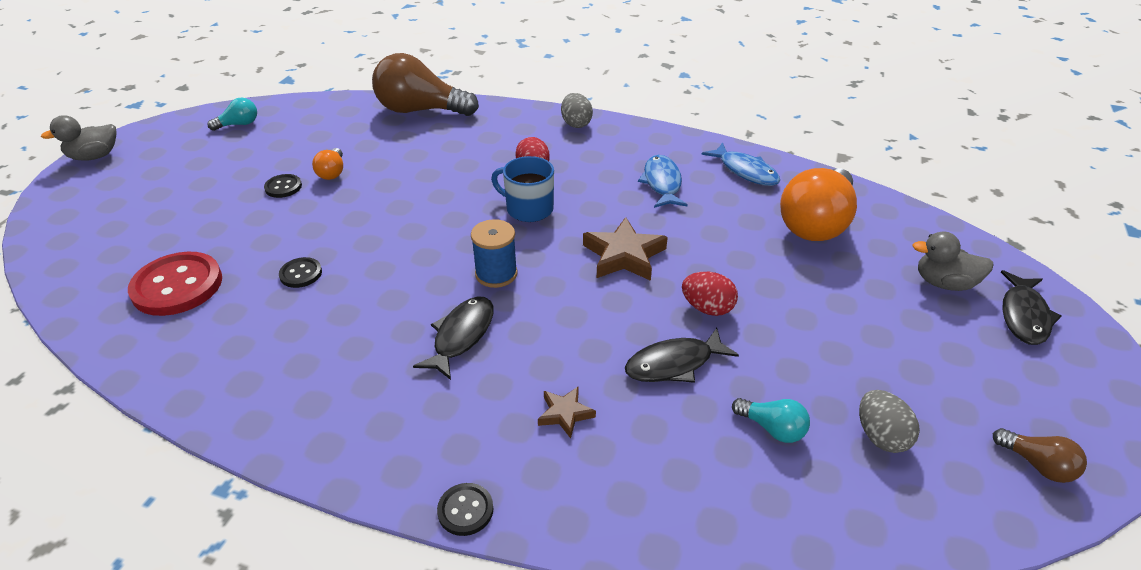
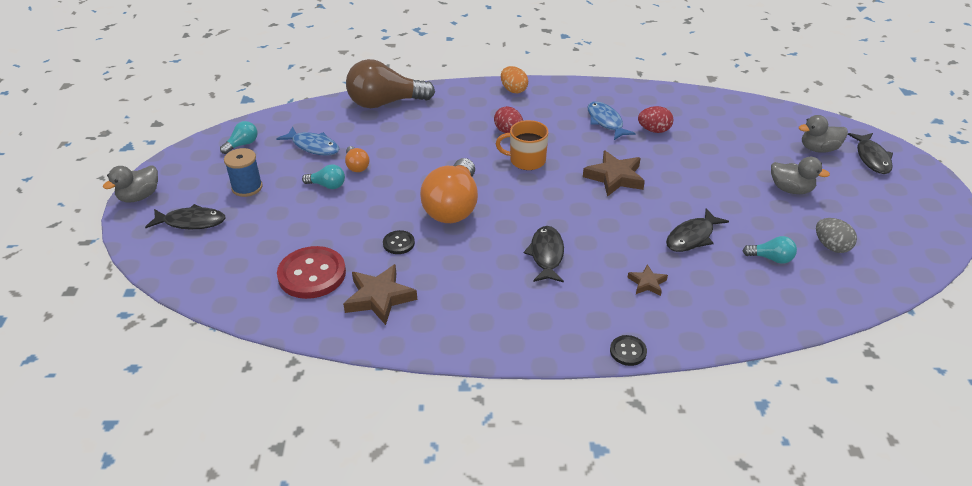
camera: 20 degrees left, 0 degrees up
black button [264,174,302,198] -> turquoise light bulb [302,164,345,189]
blue spool [471,219,518,288] -> blue spool moved to [224,148,263,197]
blue mug [491,156,554,222] -> orange mug [496,120,549,170]
grey egg [561,93,593,128] -> orange egg [501,66,528,93]
red egg [682,272,738,316] -> red egg moved to [638,106,673,133]
blue fish [701,142,780,186] -> blue fish moved to [276,126,339,156]
orange light bulb [780,168,857,241] -> orange light bulb moved to [420,158,478,223]
brown light bulb [993,428,1087,483] -> none
none -> black fish [145,204,225,229]
none -> brown star [343,264,417,325]
none -> grey duck [771,157,830,194]

